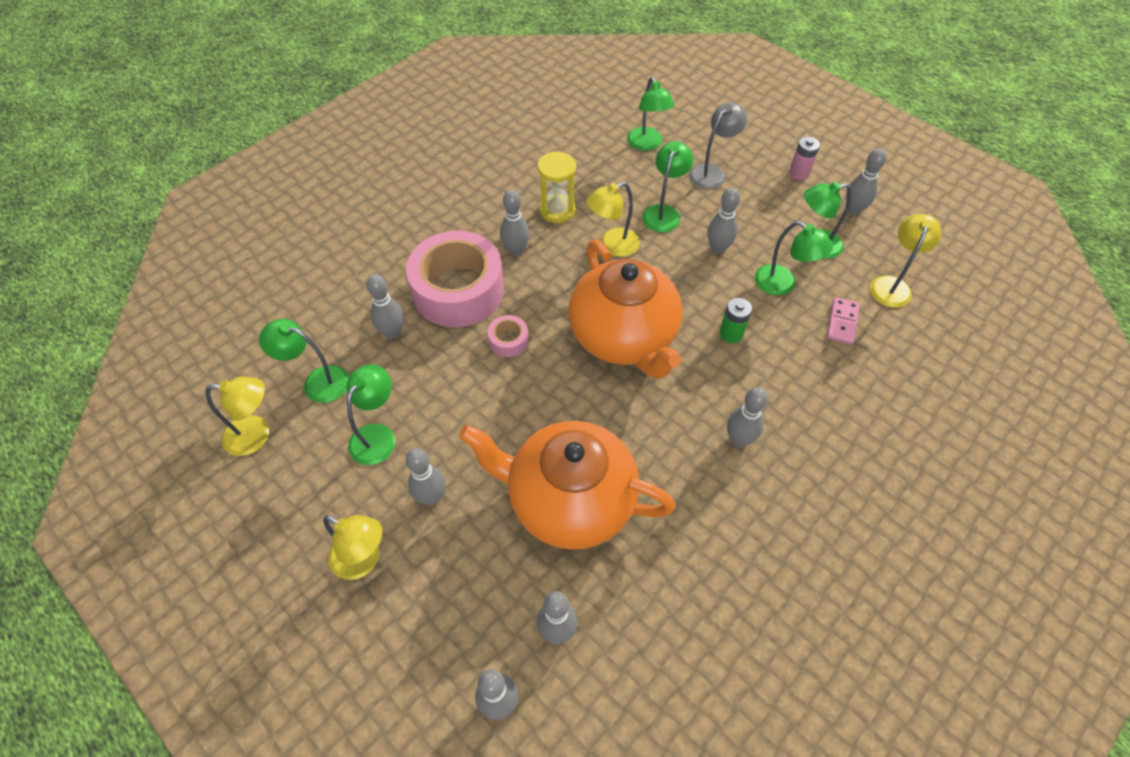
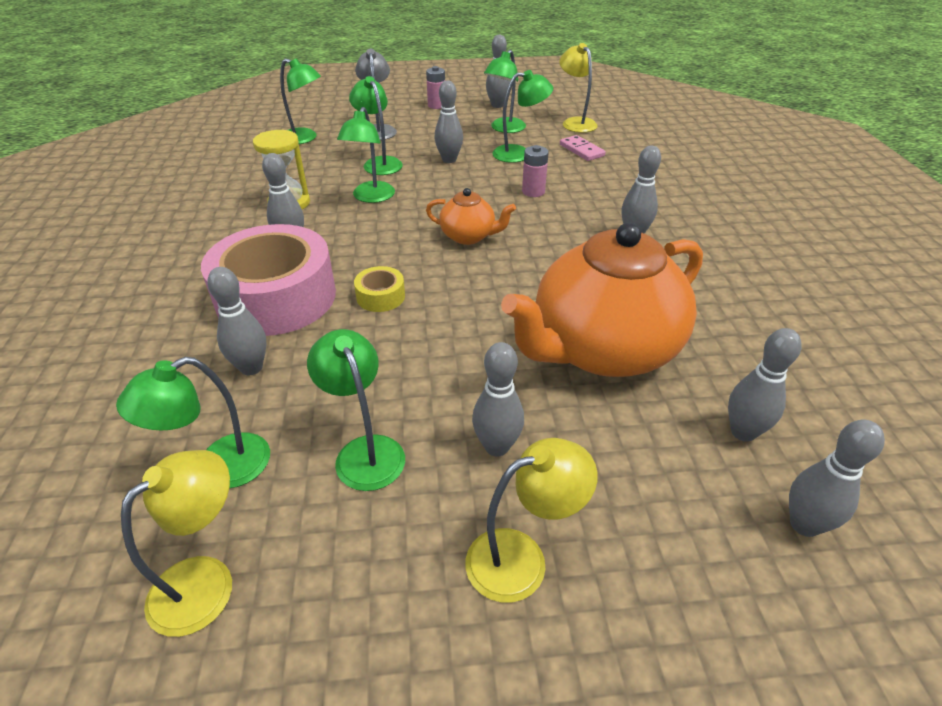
camera: 50 degrees left, 15 degrees down
pink tape [488,315,528,357] -> yellow tape [354,266,405,312]
orange teapot [568,239,682,379] -> orange teapot [426,188,516,245], size x0.46
yellow lamp [586,182,640,257] -> green lamp [337,107,395,203]
green battery [719,298,752,343] -> pink battery [522,145,549,197]

